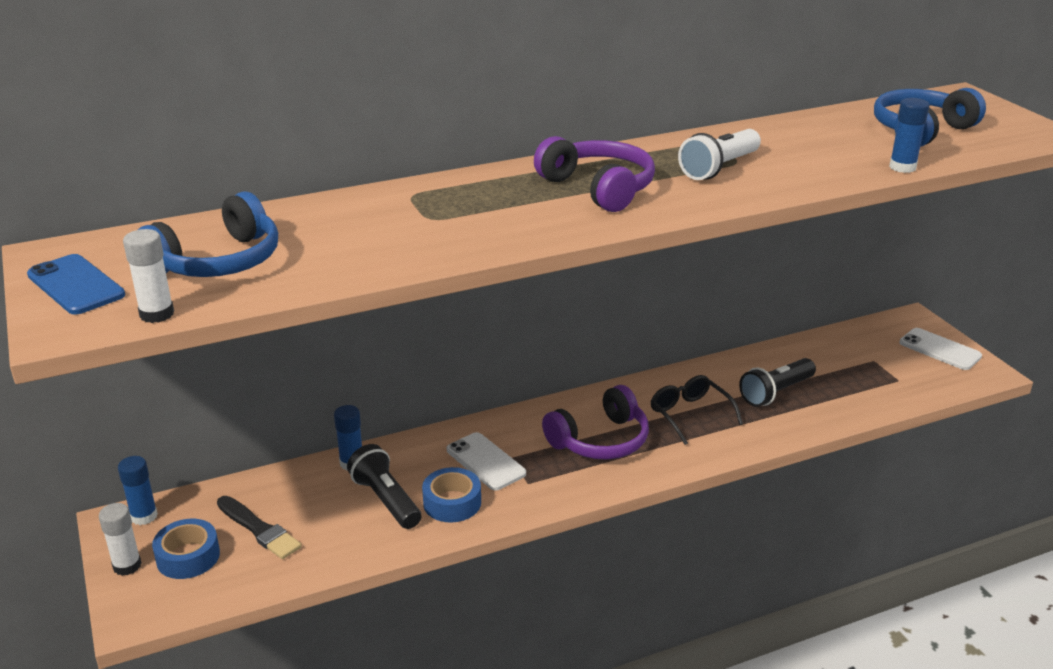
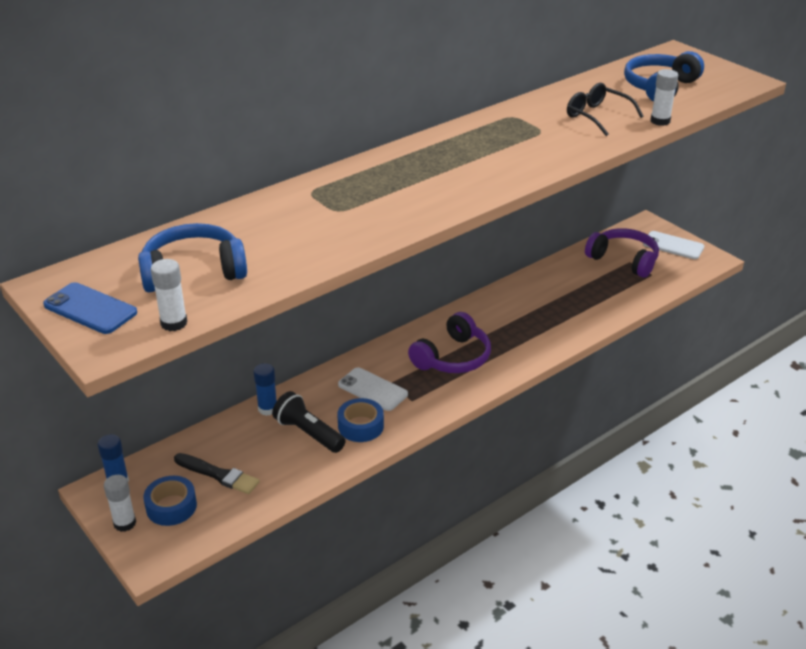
camera: 15 degrees left, 5 degrees up
blue headphones [138,191,278,277] -> blue headphones turned 135 degrees counterclockwise [138,223,247,293]
purple headphones [534,136,655,212] -> purple headphones moved to [585,228,659,278]
black glasses [651,375,743,445] -> black glasses moved to [567,83,643,136]
white flashlight [678,129,761,180] -> none
black flashlight [739,358,816,407] -> none
blue glue stick [889,98,929,173] -> white glue stick [650,69,678,126]

